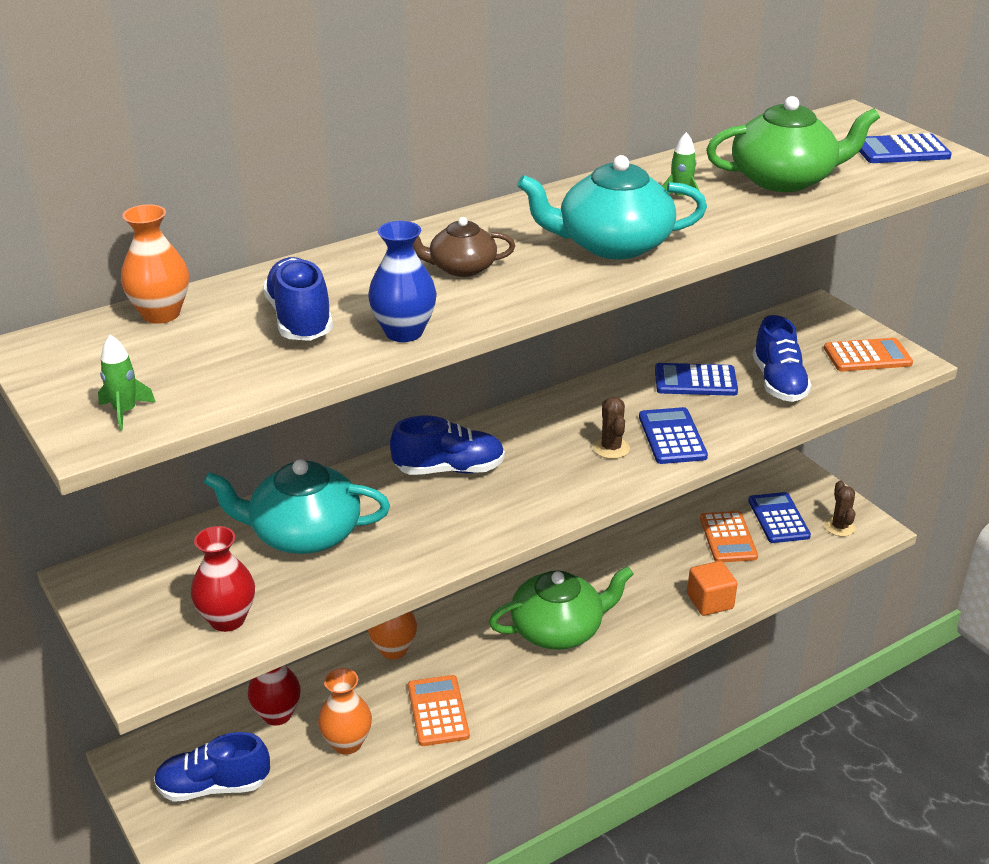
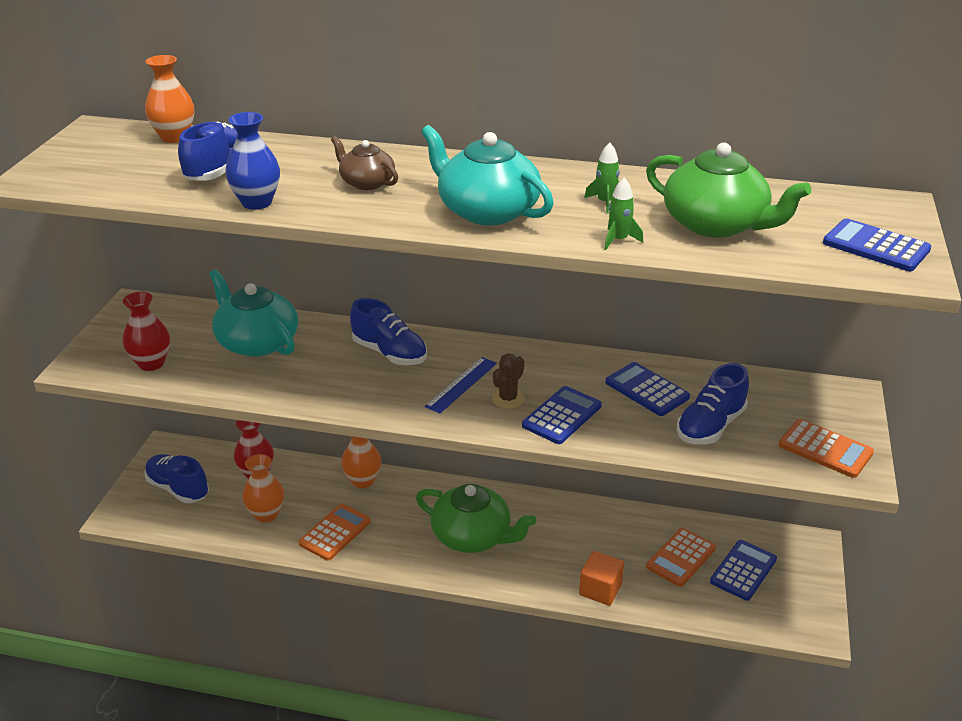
camera: 45 degrees right, 0 degrees up
green rocket [98,335,156,431] -> green rocket moved to [604,177,643,250]
brown cactus [824,481,856,537] -> none
none -> blue ruler [425,357,497,413]

